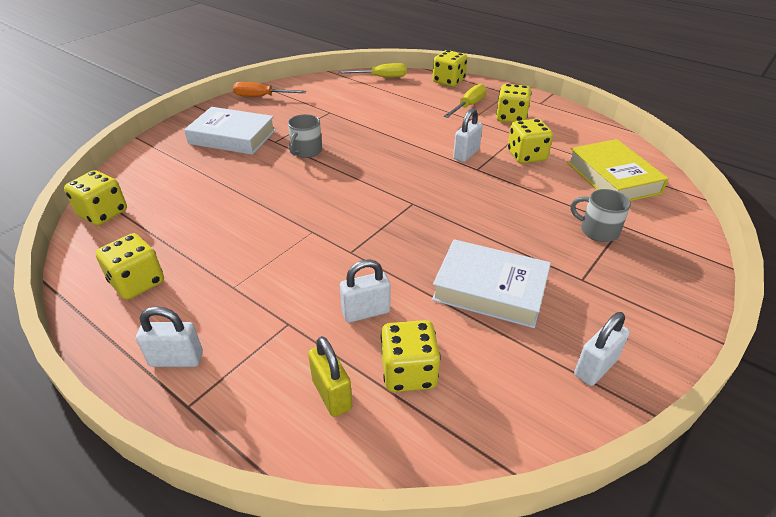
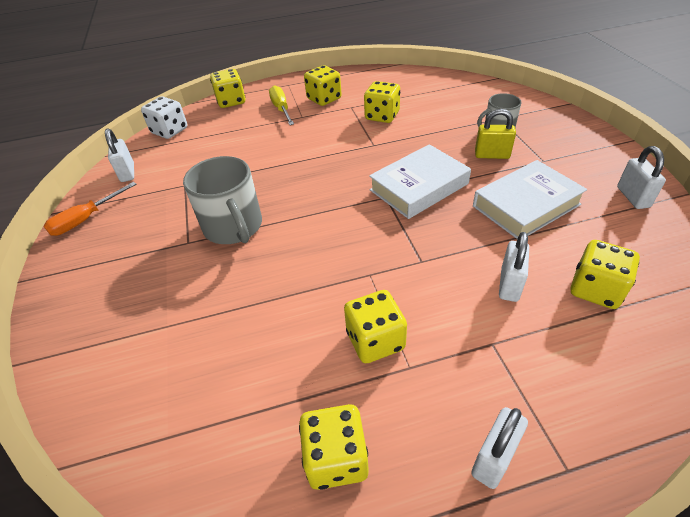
camera: 50 degrees left, 5 degrees up
yellow dice [64,170,127,226] -> yellow dice moved to [344,290,407,363]
white book [184,107,276,155] -> white book moved to [369,144,471,219]
grey mug [288,114,322,158] -> grey mug [183,156,262,244], size x1.68
yellow padlock [308,336,352,417] -> yellow padlock moved to [475,109,516,159]
yellow screwdriver [338,63,407,77] -> white dice [141,96,187,139]
white padlock [453,108,483,162] -> white padlock moved to [105,129,134,182]
yellow book [567,139,669,201] -> none

